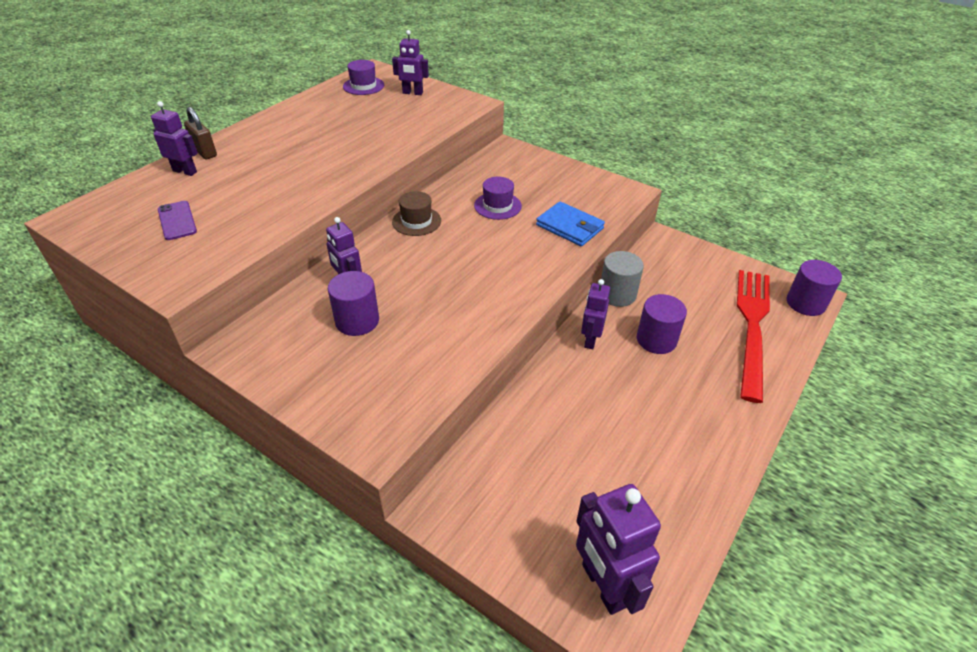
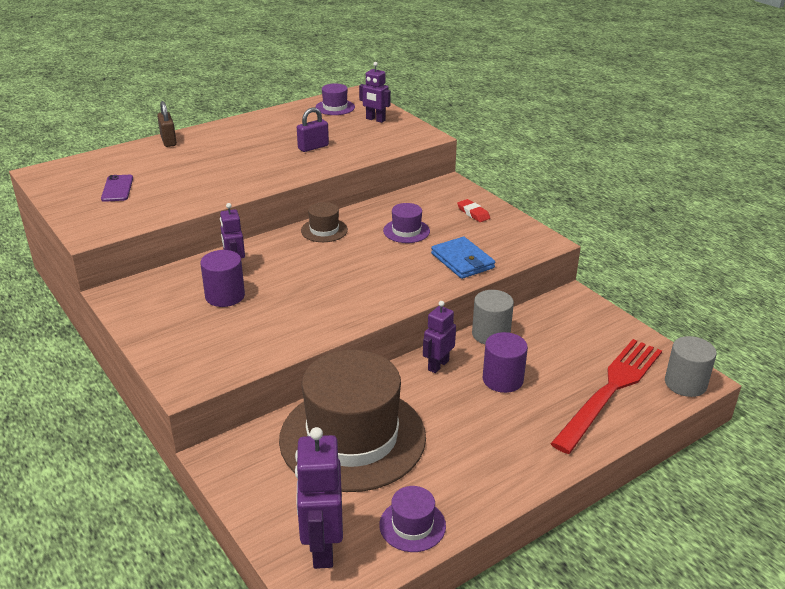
camera: 20 degrees right, 10 degrees down
purple robot [151,101,198,176] -> none
purple cylinder [787,260,842,316] -> grey cylinder [665,336,717,397]
none -> brown hat [279,350,426,492]
none -> purple padlock [297,108,329,152]
none -> purple hat [379,486,446,552]
none -> red eraser [457,199,490,222]

